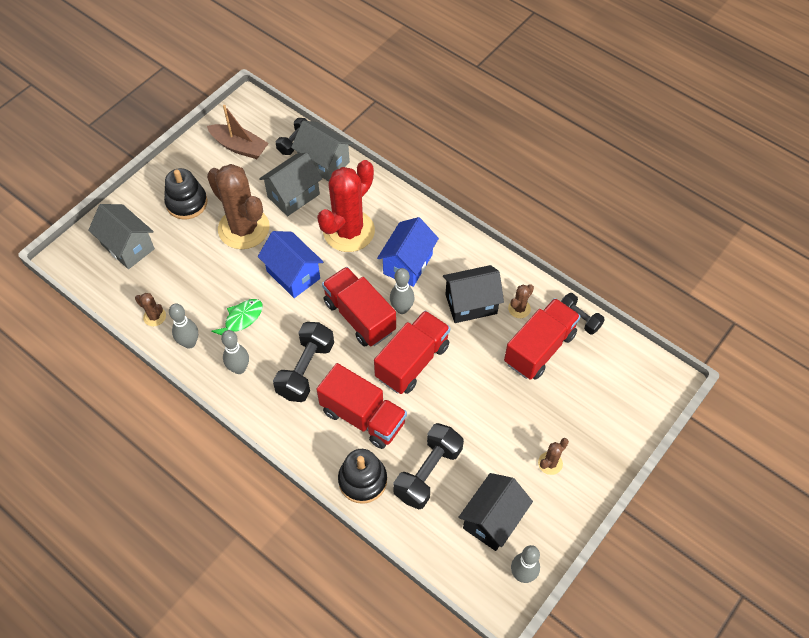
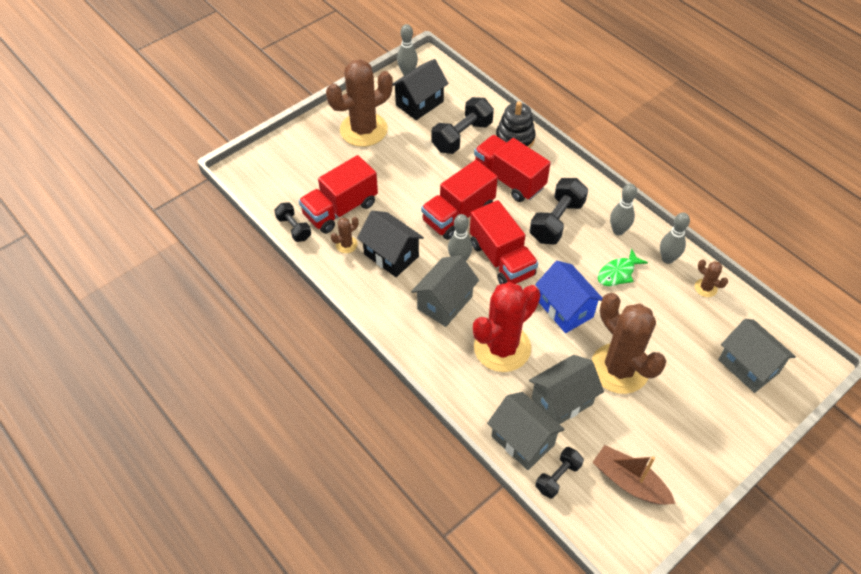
camera: 170 degrees left, 5 degrees down
black stacking toy [164,168,208,220] -> none
blue house [377,217,439,287] -> grey house [411,255,479,327]
black house [443,265,504,323] -> black house turned 45 degrees clockwise [357,211,424,277]
brown cactus [538,438,569,475] -> brown cactus [326,59,393,147], size x2.41

